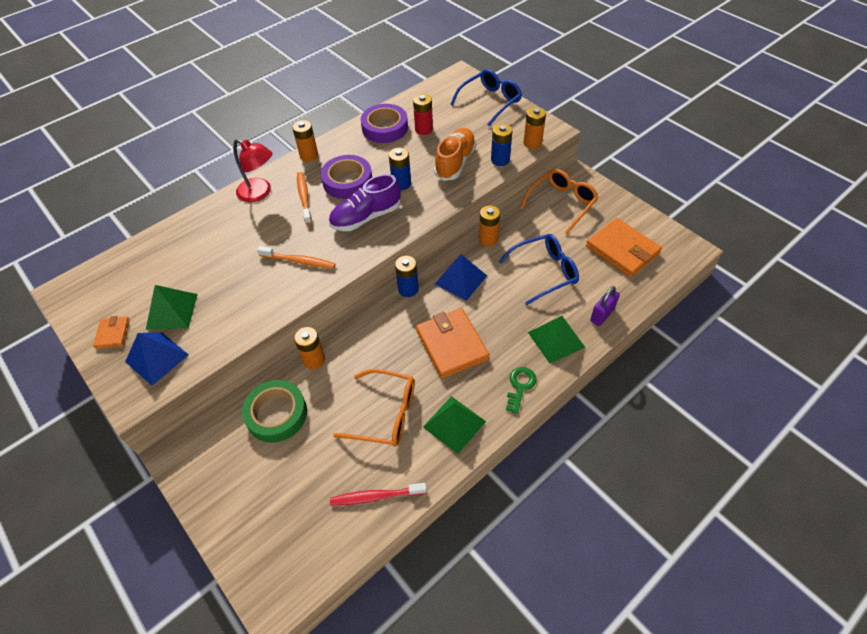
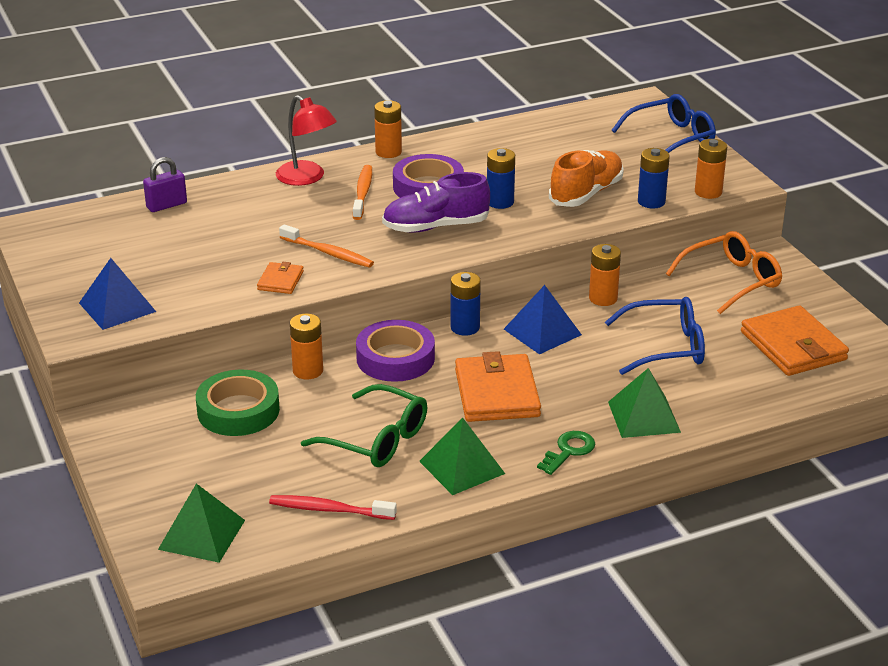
camera: 15 degrees right, 20 degrees down
orange wallet [93,316,130,349] -> orange wallet moved to [257,262,304,294]
green pyramid [146,285,198,330] -> green pyramid moved to [158,483,245,563]
orange glasses [333,369,415,447] -> green glasses [301,384,427,467]
purple tape [361,104,408,143] -> purple tape moved to [356,320,435,382]
red battery [413,94,433,135] -> none
purple padlock [590,286,620,326] -> purple padlock moved to [143,157,187,212]

